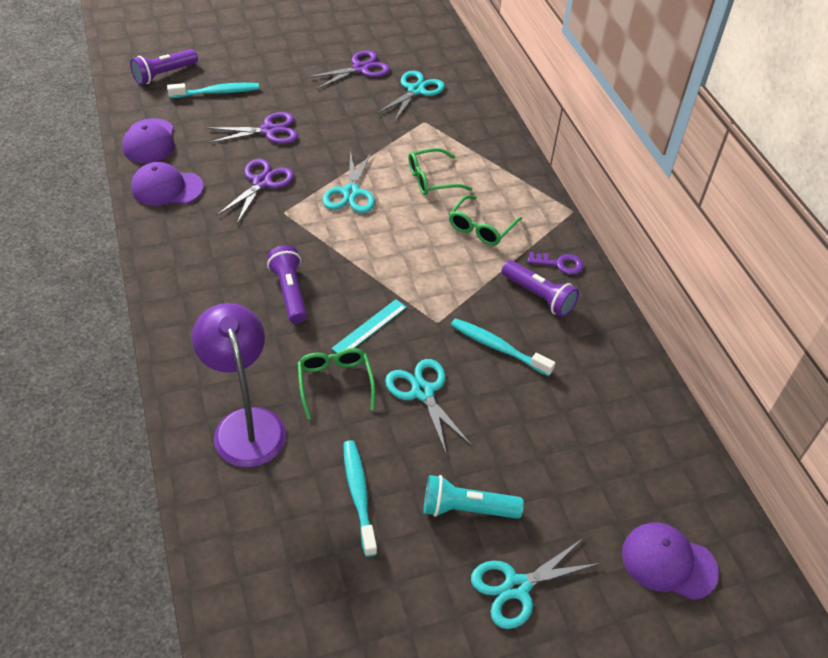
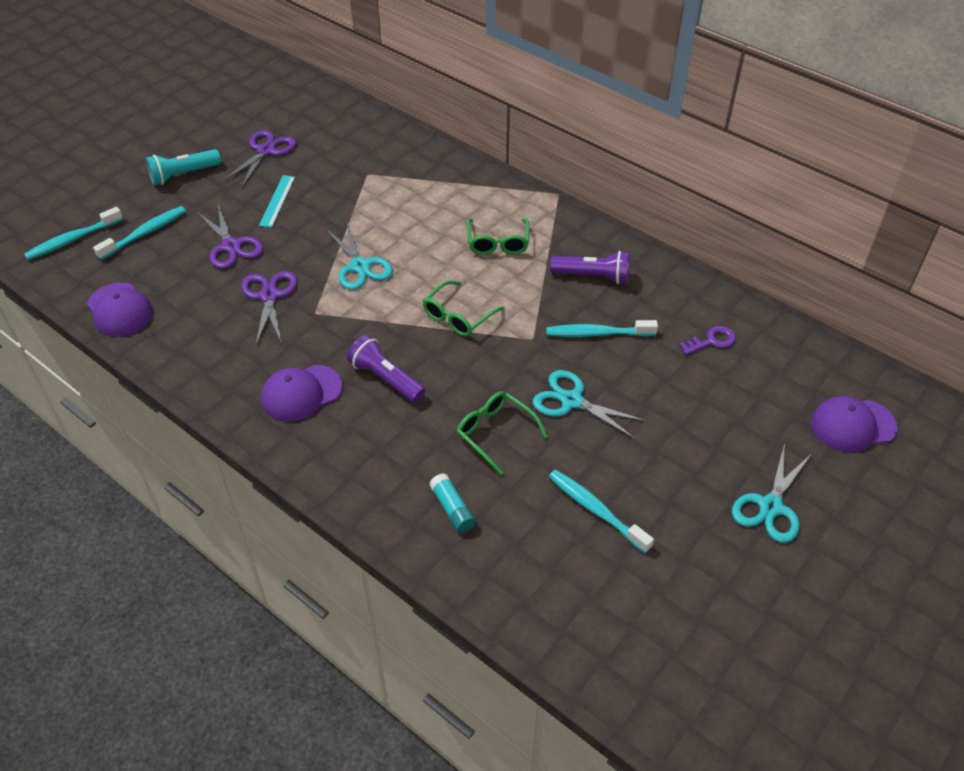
camera: 30 degrees left, 0 degrees up
purple flashlight [130,49,198,85] -> turquoise toothbrush [24,207,123,260]
purple cap [131,162,204,206] -> purple cap moved to [261,365,342,422]
purple lamp [192,303,286,467] -> turquoise glue stick [429,473,476,533]
purple scissors [207,112,298,144] -> purple scissors turned 105 degrees clockwise [197,204,263,269]
turquoise ruler [331,299,407,353] -> turquoise ruler moved to [259,175,295,228]
turquoise scissors [377,71,445,122] -> none
green glasses [408,148,472,195] -> green glasses moved to [423,280,505,337]
turquoise flashlight [424,475,524,519] -> turquoise flashlight moved to [146,149,221,185]
purple key [528,252,584,275] -> purple key moved to [679,326,736,355]

